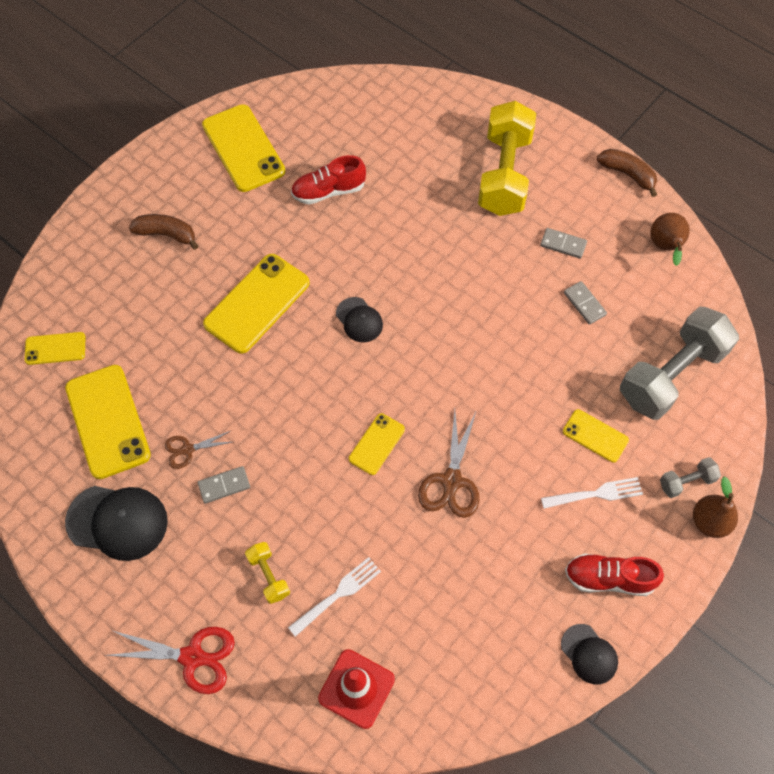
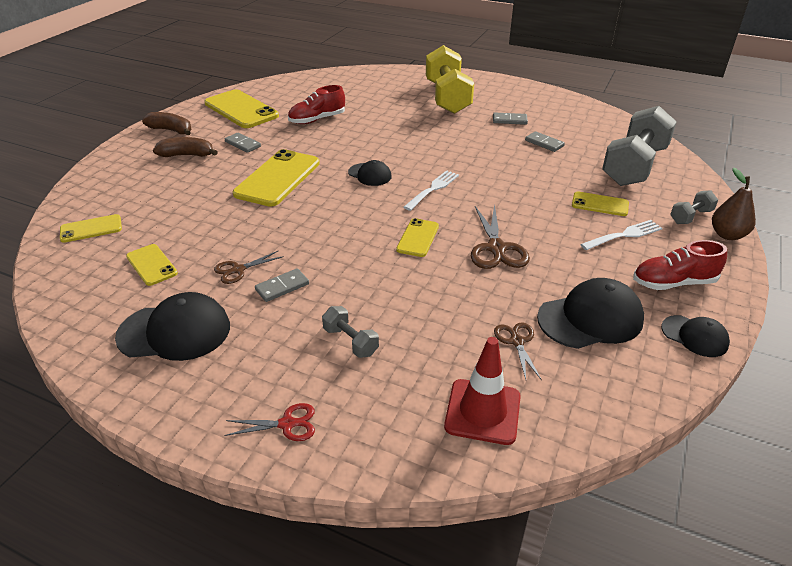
camera: 15 degrees left, 25 degrees down
yellow phone [65,365,151,479] -> yellow phone [126,244,178,286], size x0.53
red scissors [105,627,235,694] -> red scissors [224,403,315,441], size x0.59
yellow dumbbell [245,542,290,604] -> grey dumbbell [322,306,379,358]
white fork [288,557,381,637] -> white fork moved to [403,170,459,211]
brown banana [597,149,658,197] -> brown banana moved to [142,112,192,135]
brown pear [650,213,690,266] -> none
none -> grey domino [225,133,261,153]
none -> brown scissors [494,322,542,380]
none -> black cap [537,278,644,349]

